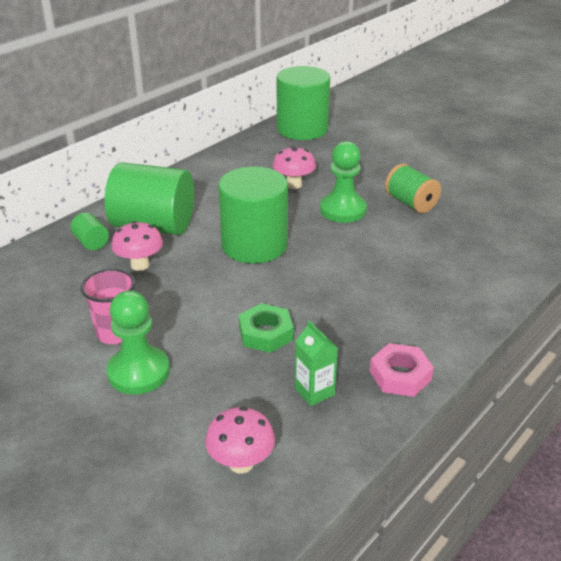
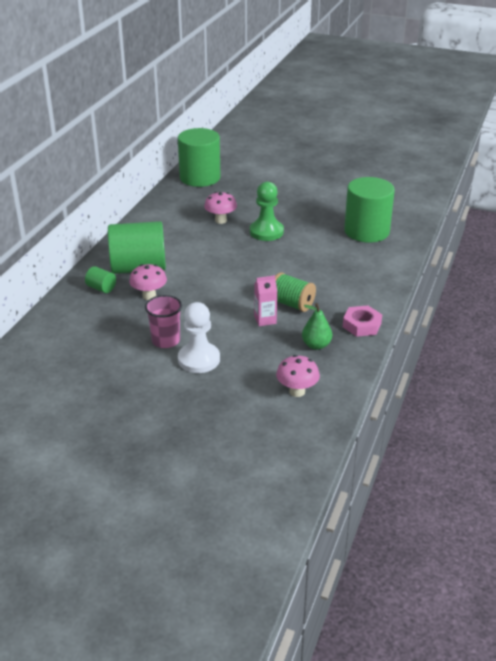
camera: 20 degrees left, 0 degrees up
green pawn [106,290,170,395] -> white pawn [178,302,220,373]
green cylinder [218,166,288,264] -> green cylinder moved to [344,177,395,242]
green nut [239,303,294,353] -> pink carton [254,275,277,326]
green carton [295,321,338,406] -> green pear [302,303,332,350]
green spool [385,163,441,213] -> green spool moved to [275,272,316,312]

